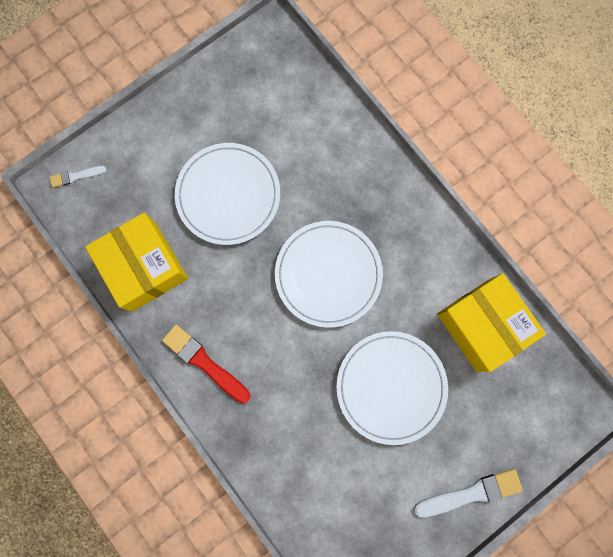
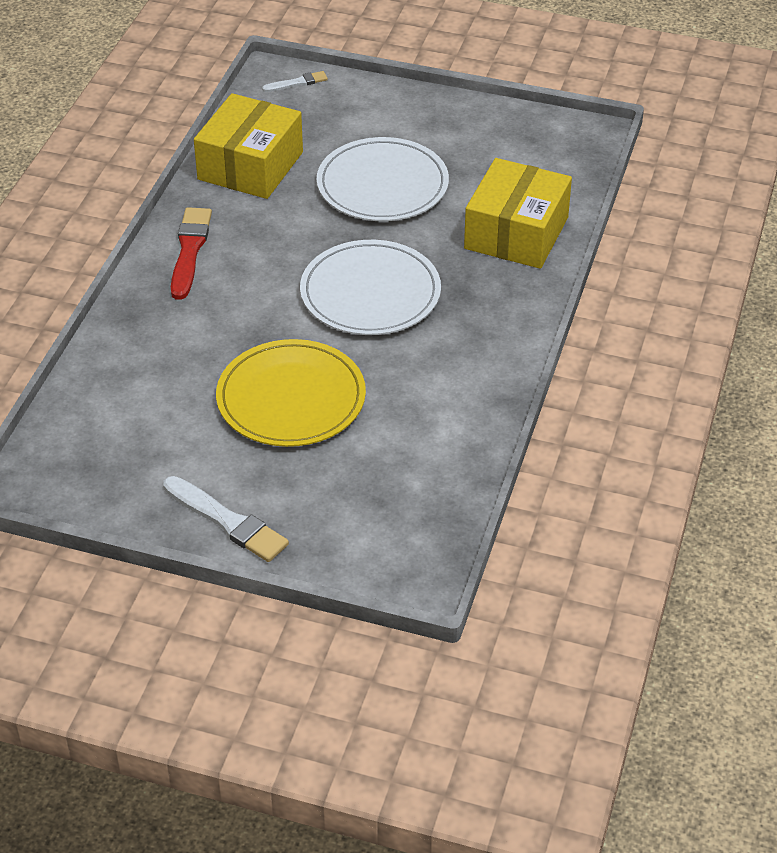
camera: 55 degrees right, 35 degrees down
white brush [50,166,106,188] -> white brush turned 120 degrees clockwise [262,71,328,92]
white plate [336,331,448,445] -> yellow plate [216,339,366,447]
yellow box [437,273,546,372] -> yellow box moved to [464,158,572,269]

